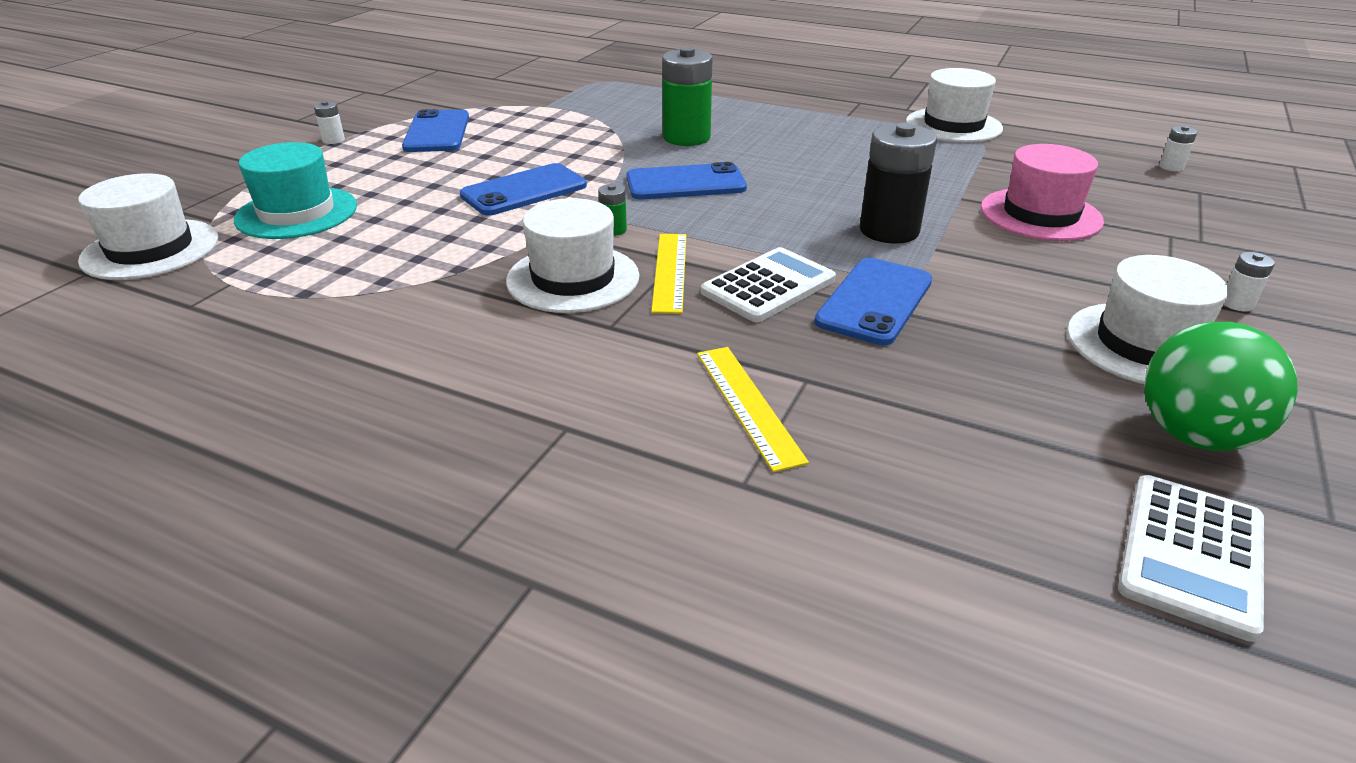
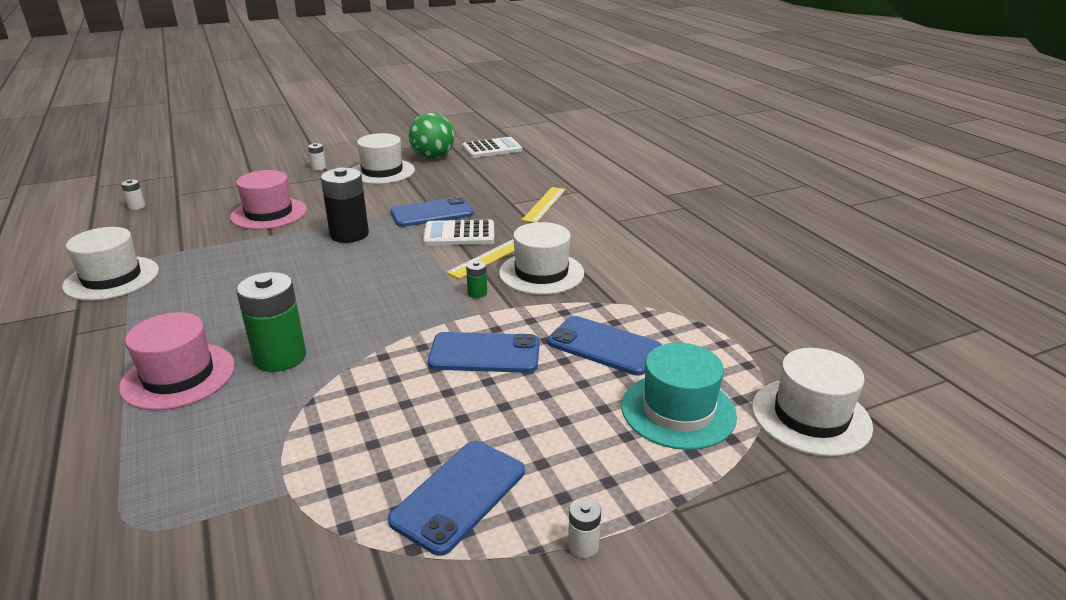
camera: 140 degrees left, 5 degrees down
blue phone [626,162,747,199] -> blue phone moved to [548,316,662,376]
none -> pink hat [119,312,235,410]

